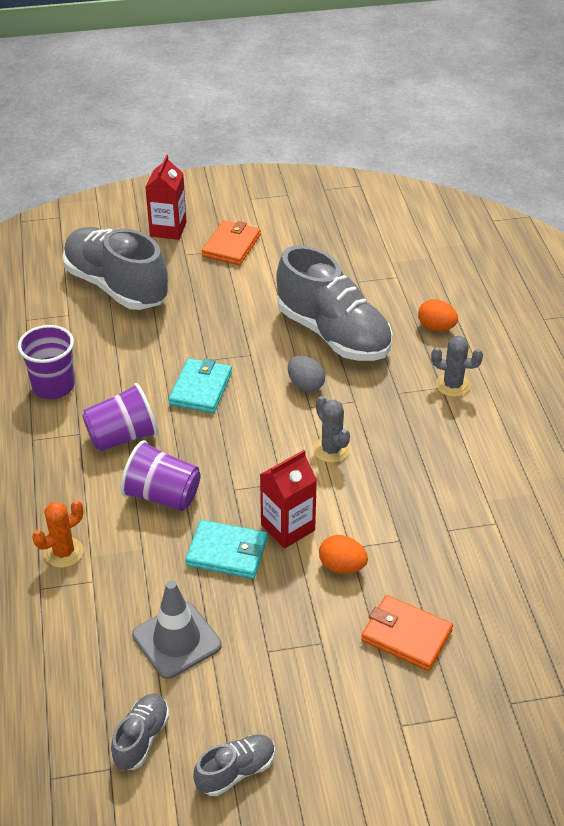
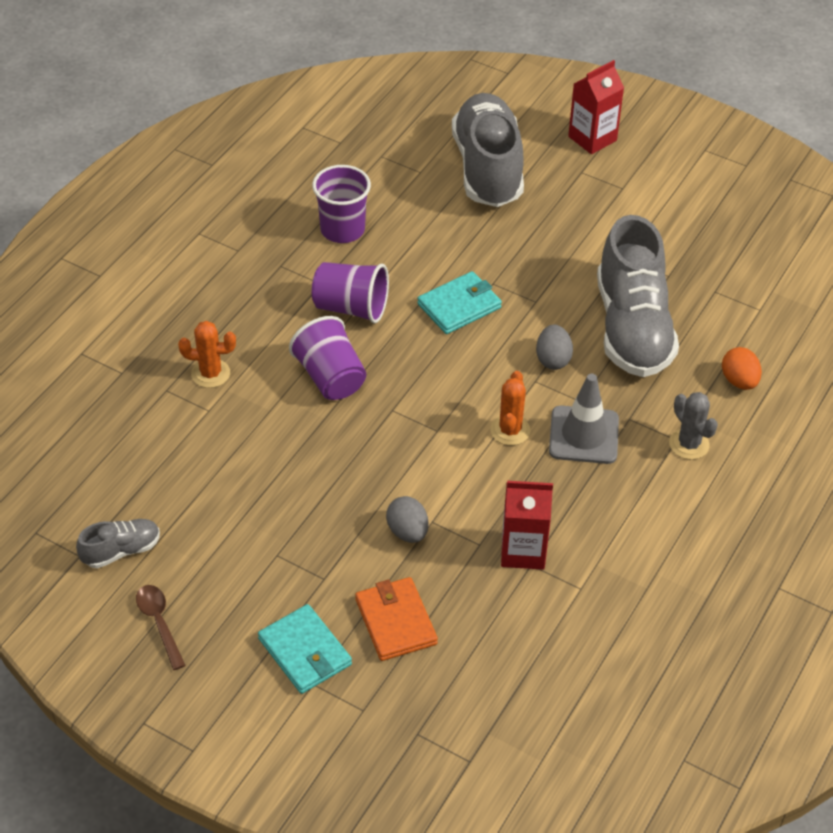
camera: 40 degrees right, 5 degrees up
grey traffic cone [132,580,222,679] -> grey traffic cone moved to [549,374,619,464]
turquoise wallet [185,520,267,579] -> turquoise wallet moved to [258,604,352,694]
grey shoe [193,734,275,796] -> brown spoon [136,585,186,670]
orange wallet [202,220,261,265] -> none
red carton [260,450,317,549] -> red carton moved to [501,481,553,570]
grey cactus [313,396,350,463] -> orange cactus [490,371,530,445]
orange egg [319,535,368,574] -> grey egg [386,496,429,543]

